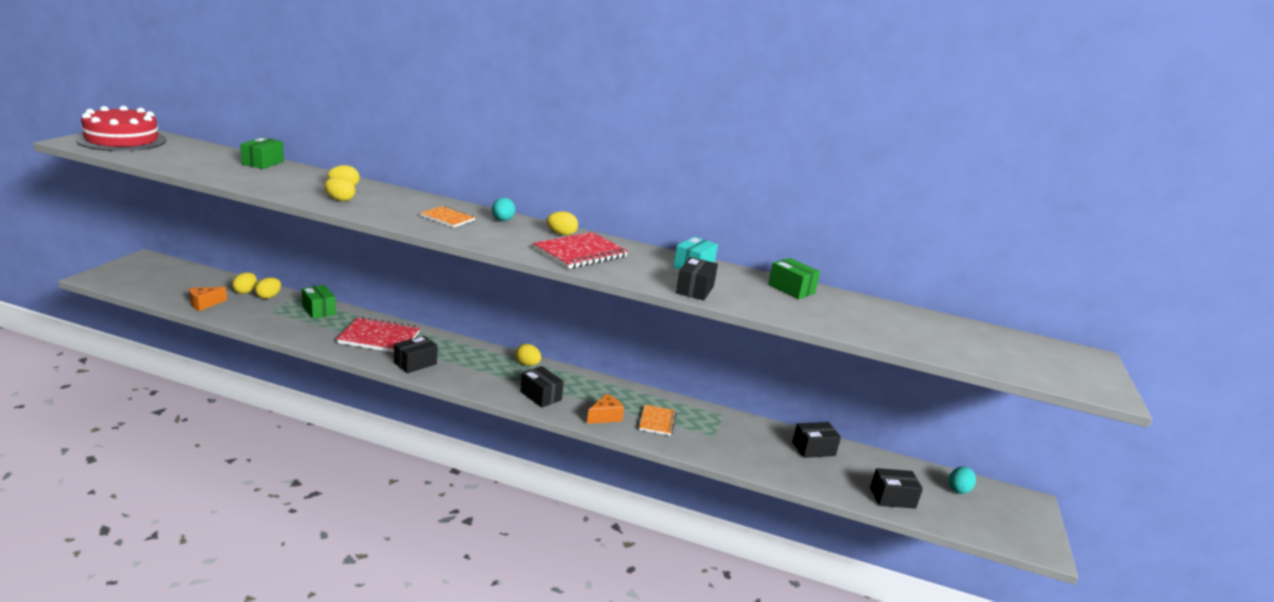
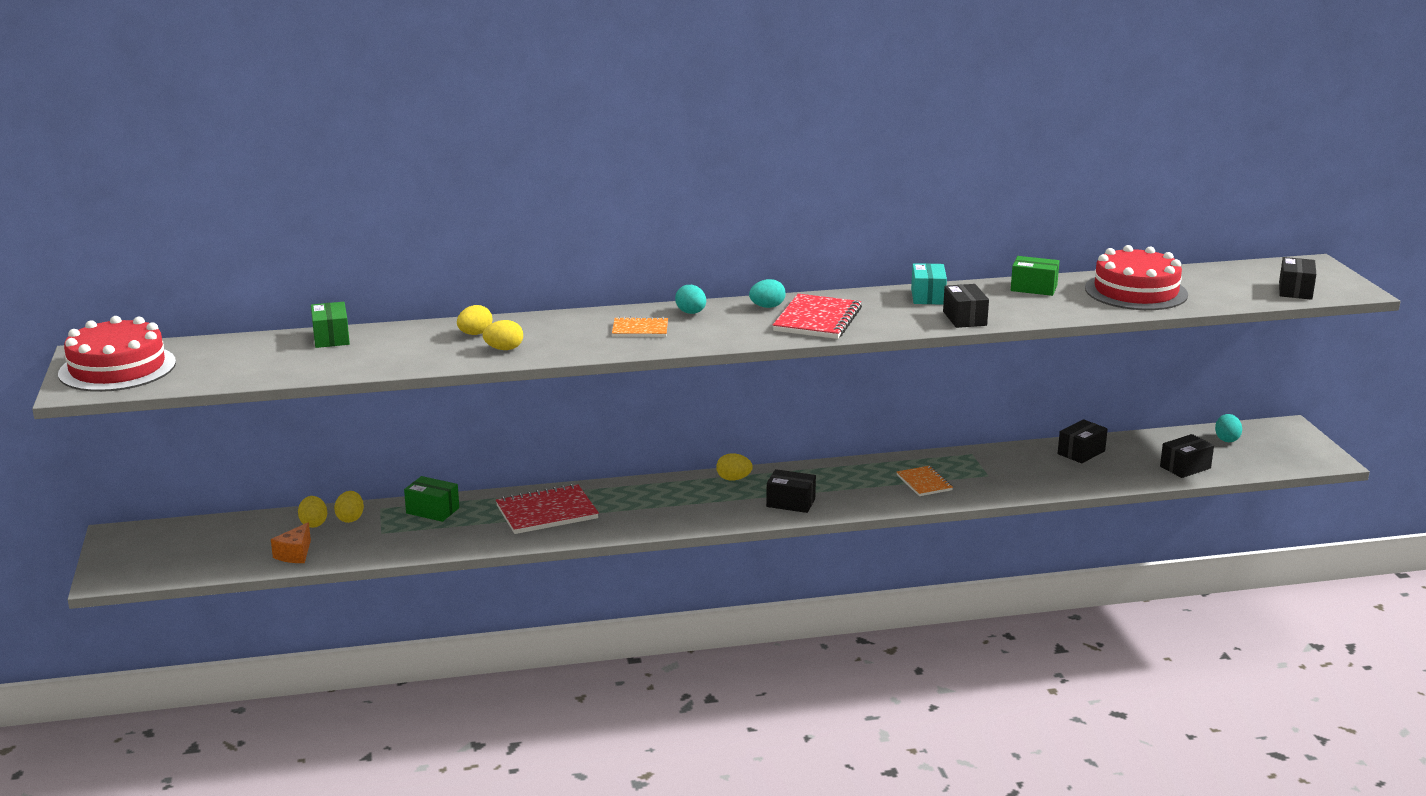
camera: 25 degrees left, 0 degrees up
black box [394,336,438,373] -> black box moved to [1279,257,1316,300]
yellow egg [547,211,578,236] -> turquoise egg [749,279,786,308]
orange cheese [587,394,624,424] -> none
none -> red cake [1085,245,1188,310]

